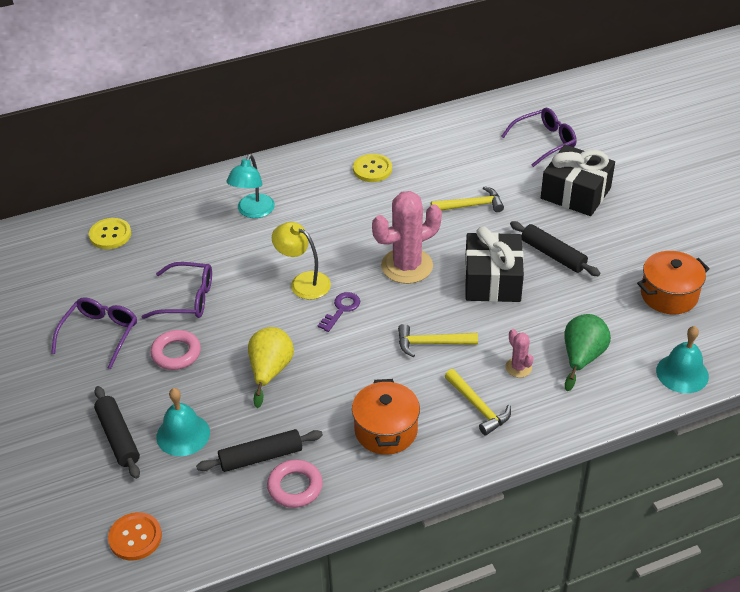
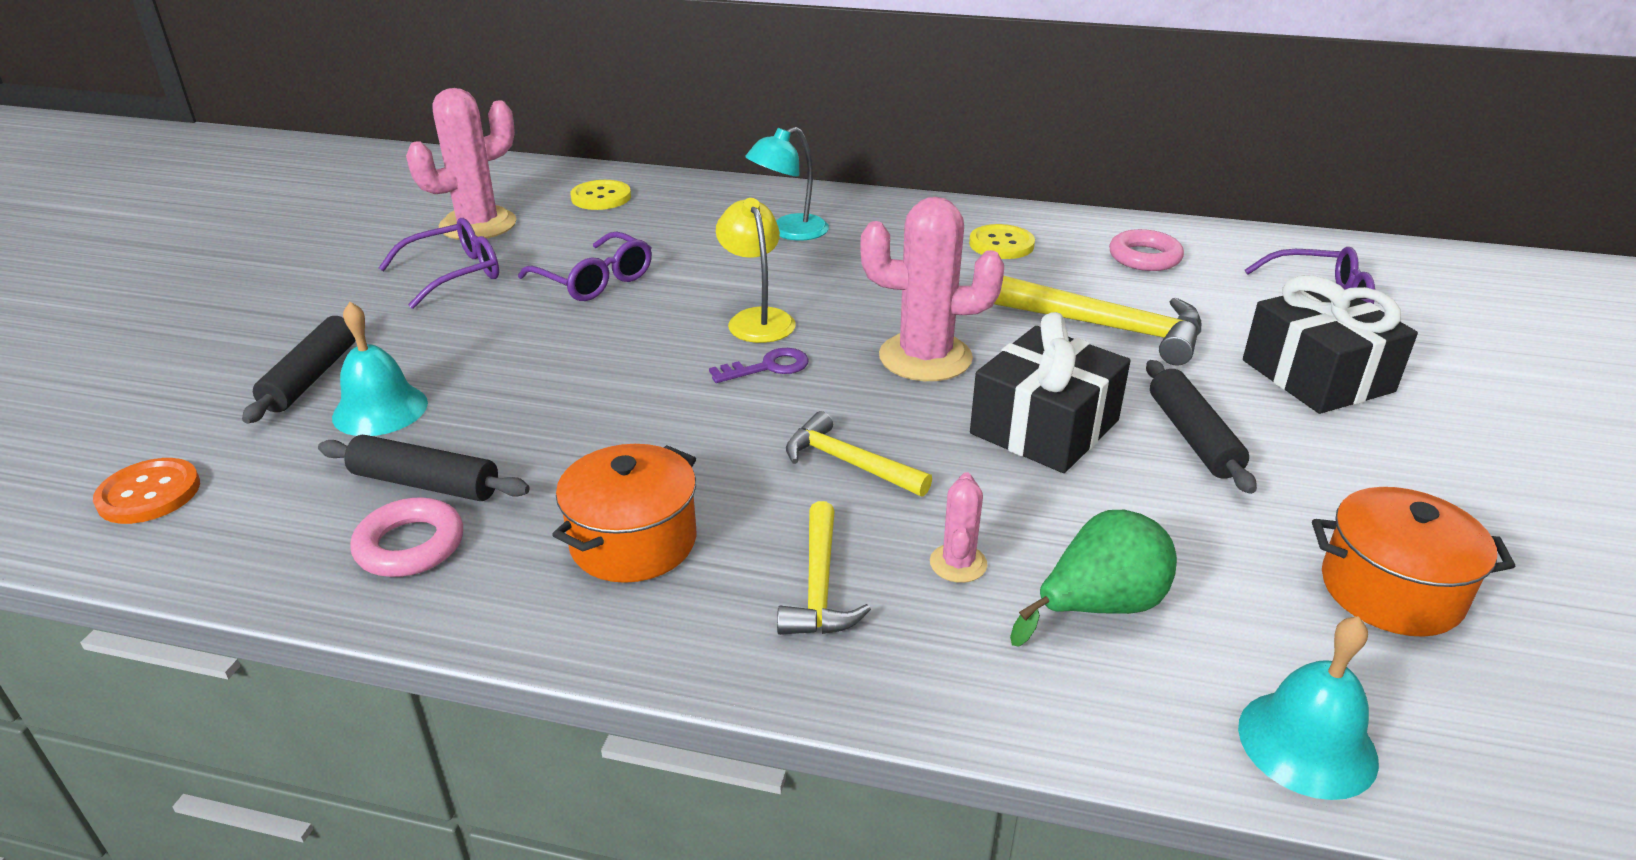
camera: 35 degrees right, 10 degrees down
pink ring [150,330,201,370] -> pink ring moved to [1109,229,1184,271]
yellow pear [248,327,294,408] -> none
yellow hammer [431,186,504,212] -> yellow hammer [994,275,1201,366], size x1.61
none -> pink cactus [406,88,516,240]

